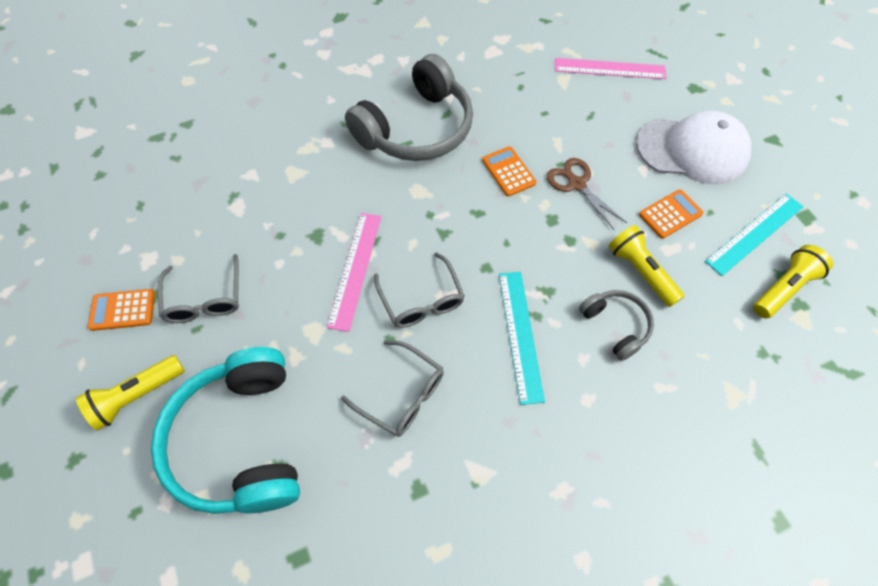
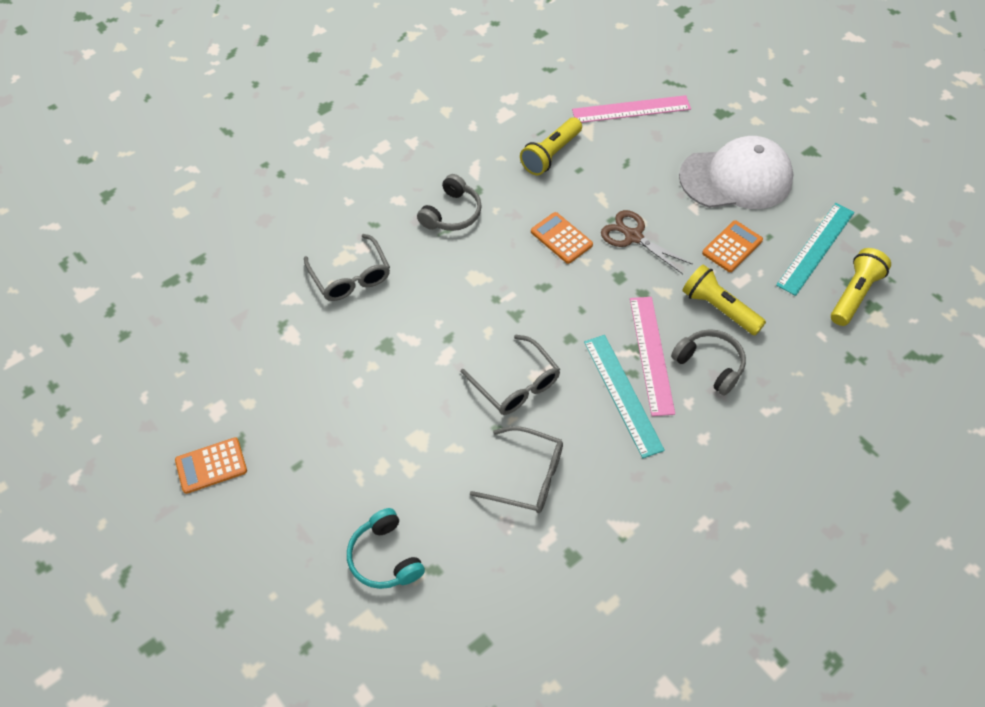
camera: 15 degrees left, 5 degrees down
yellow flashlight [76,355,185,431] -> yellow flashlight moved to [520,117,582,175]
turquoise headphones [151,347,300,514] -> turquoise headphones [347,508,425,589], size x0.49
grey glasses [157,254,239,323] -> grey glasses moved to [304,234,390,301]
pink ruler [327,213,381,332] -> pink ruler moved to [630,297,675,416]
grey headphones [345,54,473,161] -> grey headphones [417,174,482,231], size x0.49

